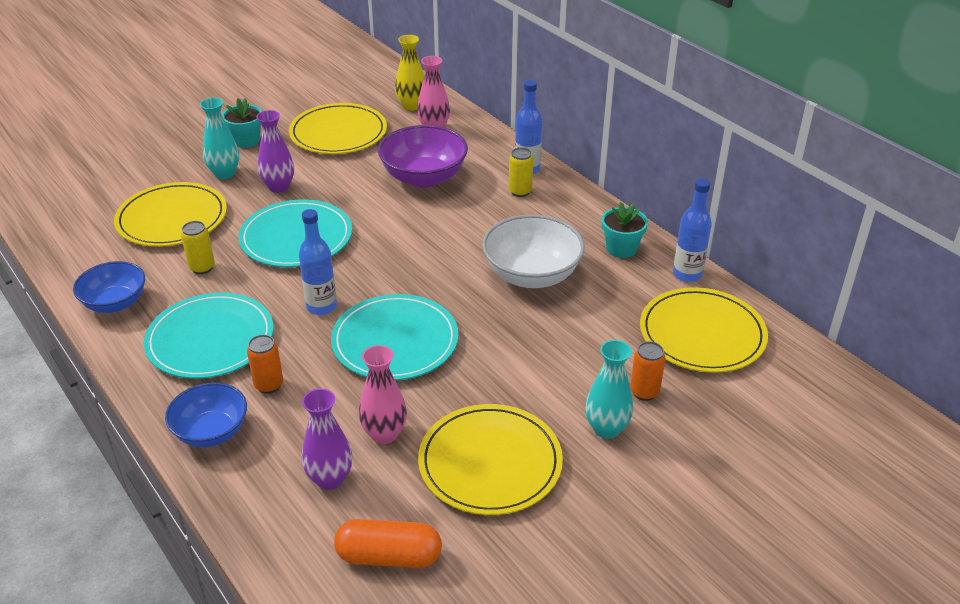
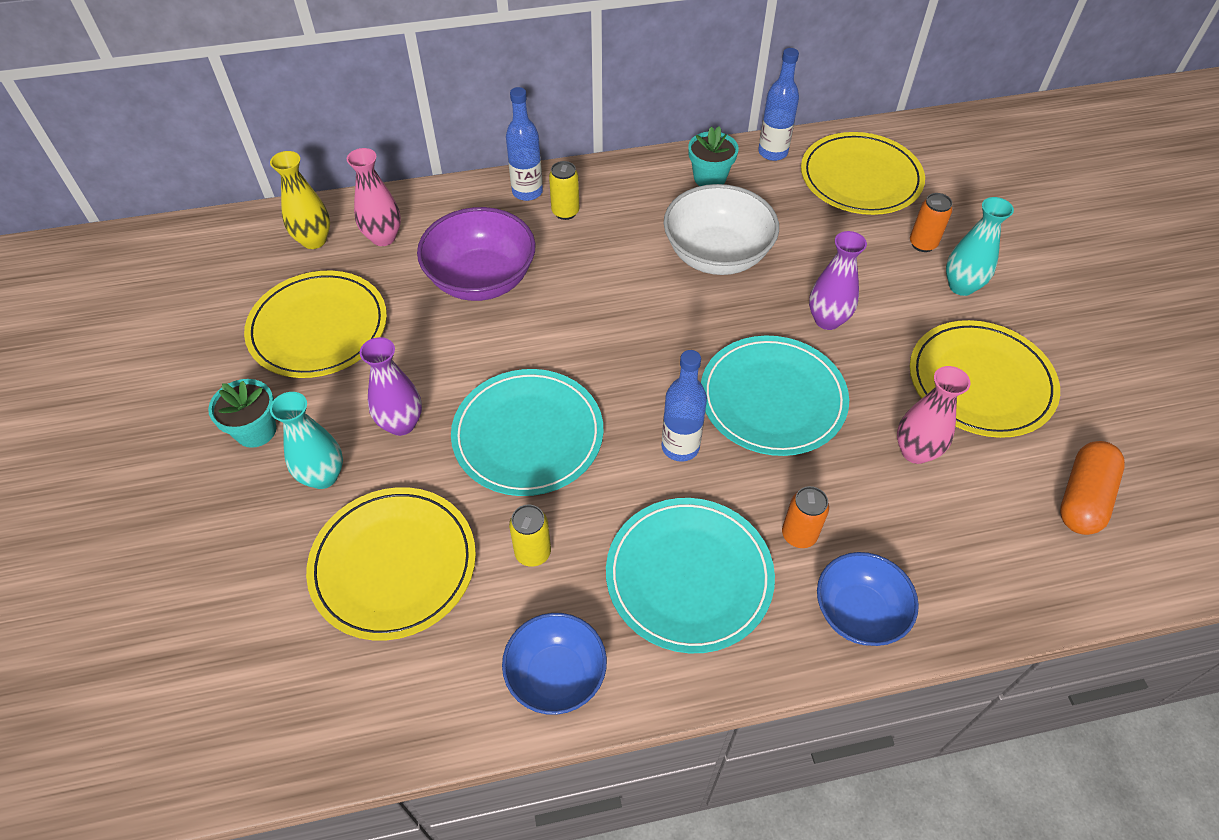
camera: 65 degrees left, 15 degrees up
purple vase [302,389,352,490] -> purple vase moved to [809,231,867,330]

